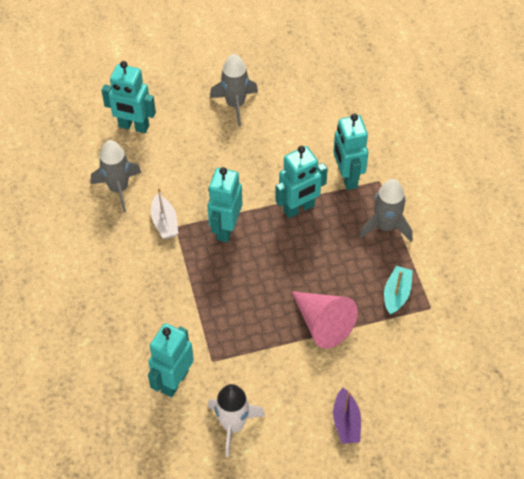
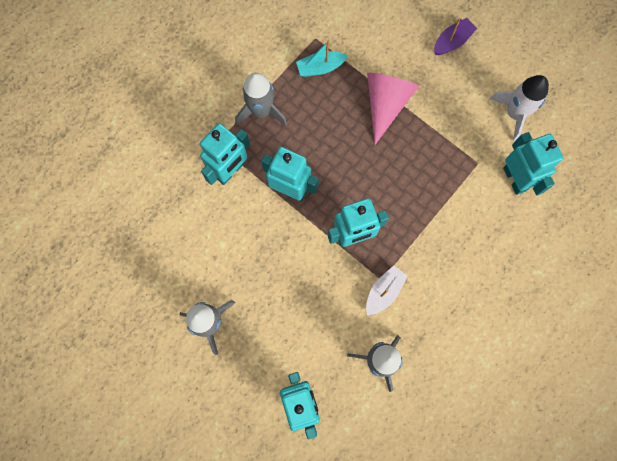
camera: 125 degrees left, 20 degrees up
turquoise robot [148,323,194,397] -> turquoise robot turned 105 degrees counterclockwise [503,132,563,195]

